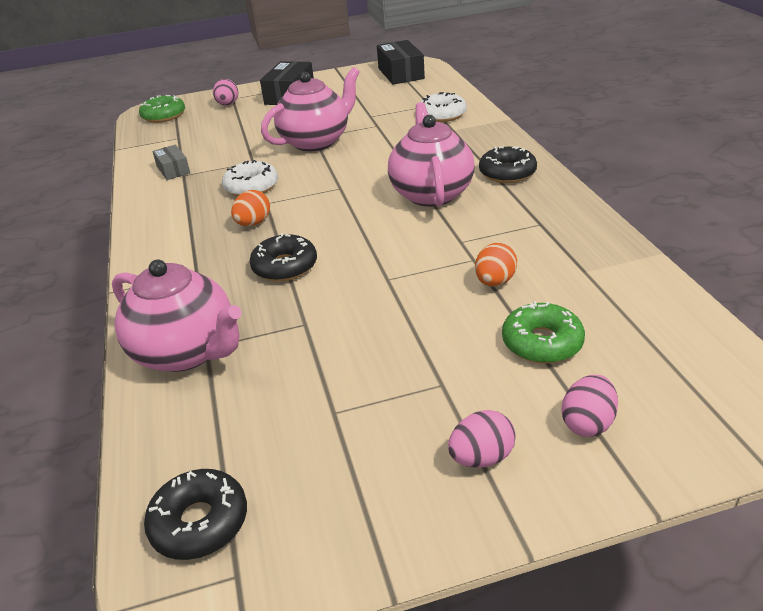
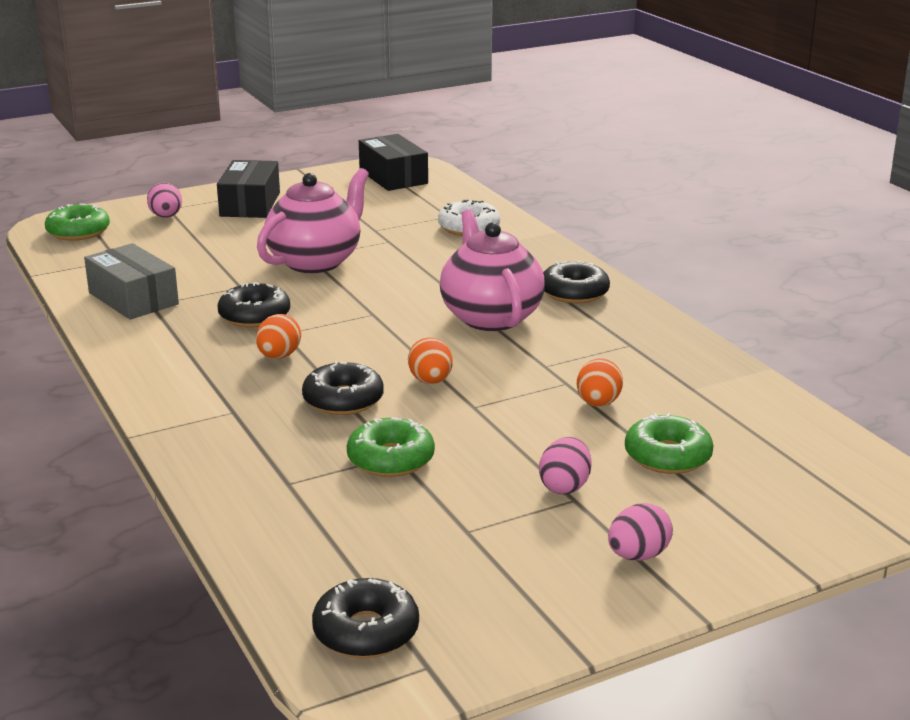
camera: 15 degrees left, 10 degrees down
pink teapot [112,259,242,372] -> none
grey box [152,145,190,180] -> grey box [84,243,179,320], size x1.69
white donut [222,160,278,196] -> black donut [218,282,290,328]
pink egg [561,375,618,437] -> pink egg moved to [539,437,592,495]
none -> green donut [347,417,435,477]
none -> orange egg [408,337,453,384]

